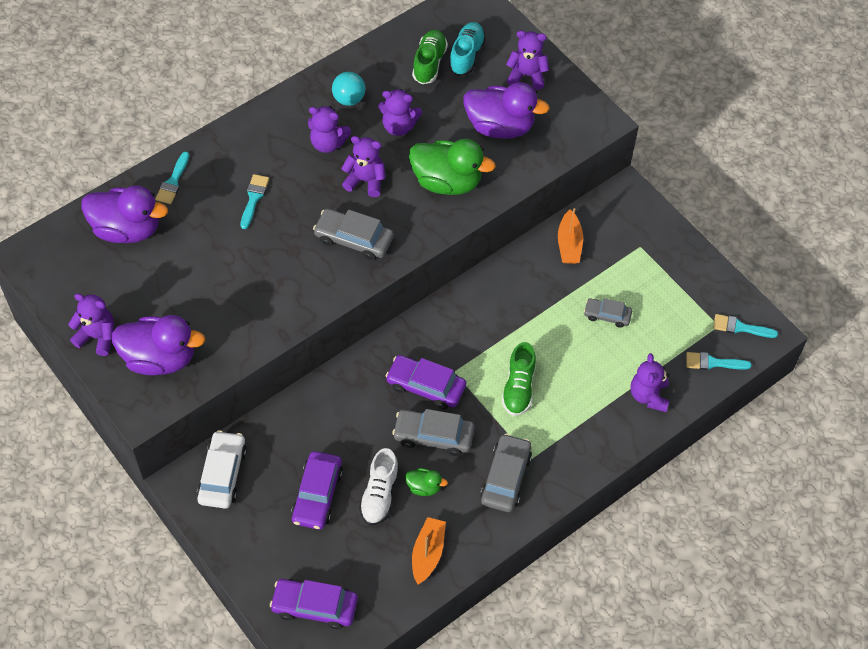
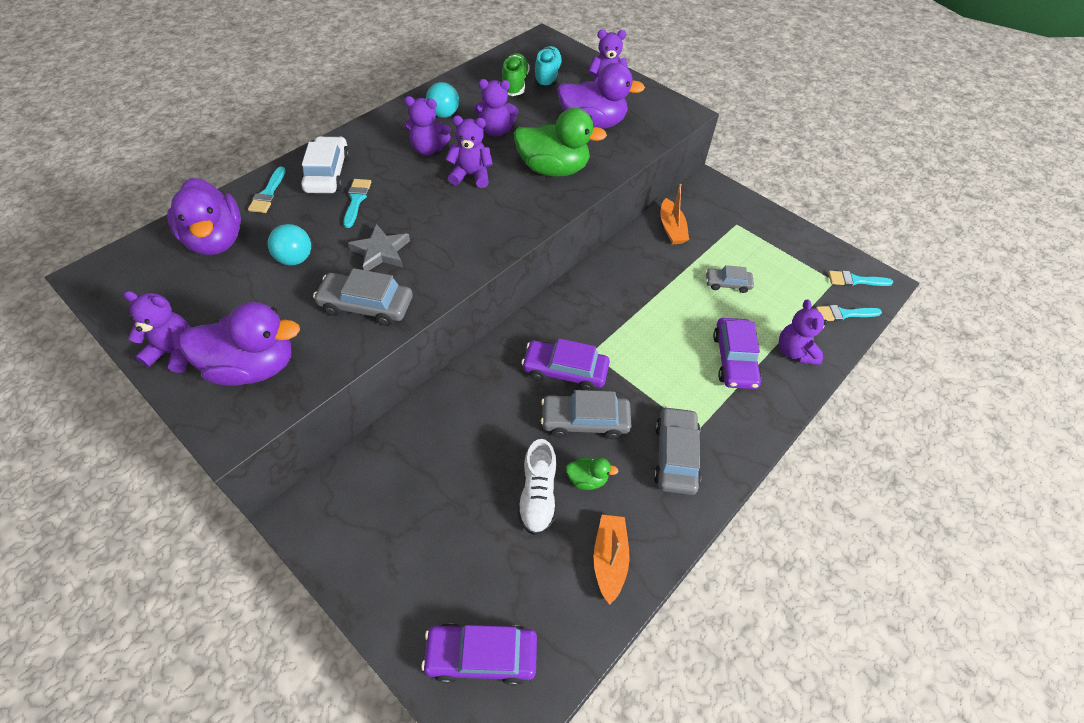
camera: 10 degrees left, 5 degrees down
purple duck [81,185,168,243] -> purple duck turned 60 degrees clockwise [167,178,241,255]
white car [197,430,247,509] -> white car moved to [301,136,350,193]
purple car [291,451,343,530] -> purple car moved to [713,318,762,389]
grey car [313,209,394,261] -> grey car moved to [313,268,413,326]
green shoe [502,342,536,416] -> none
none -> turquoise ball [268,224,311,265]
none -> grey star [348,224,410,271]

